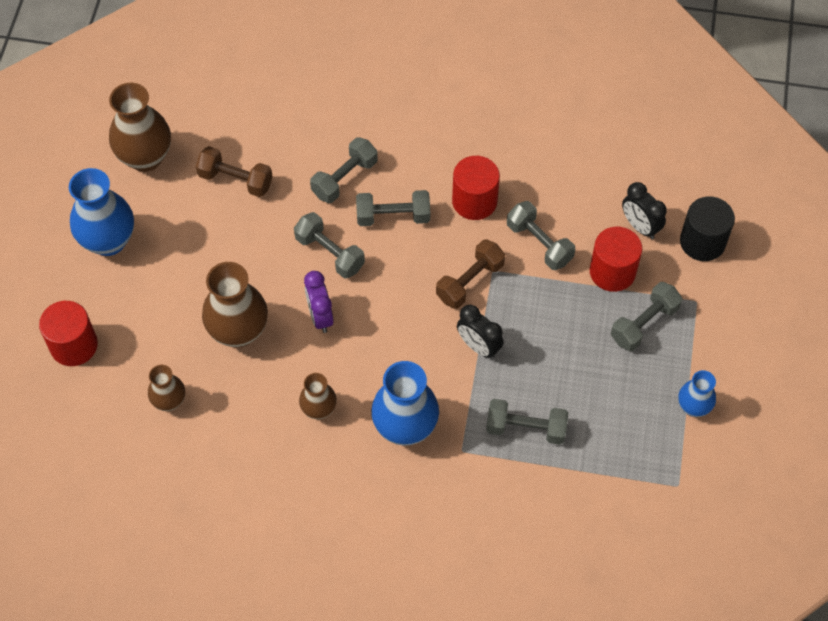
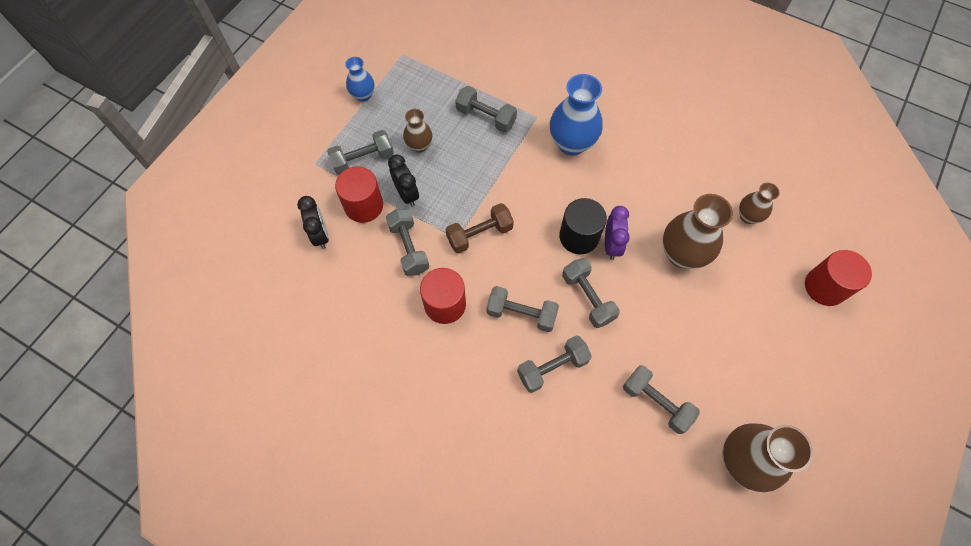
camera: 160 degrees left, 5 degrees up
blue vase [69,168,134,256] -> none
brown dumbbell [196,146,273,197] -> grey dumbbell [623,365,700,434]
brown vase [299,373,337,419] -> brown vase moved to [403,109,432,152]
black clock [457,305,504,359] -> black clock moved to [388,154,419,207]
black cylinder [680,196,735,261] -> black cylinder moved to [559,198,607,254]

